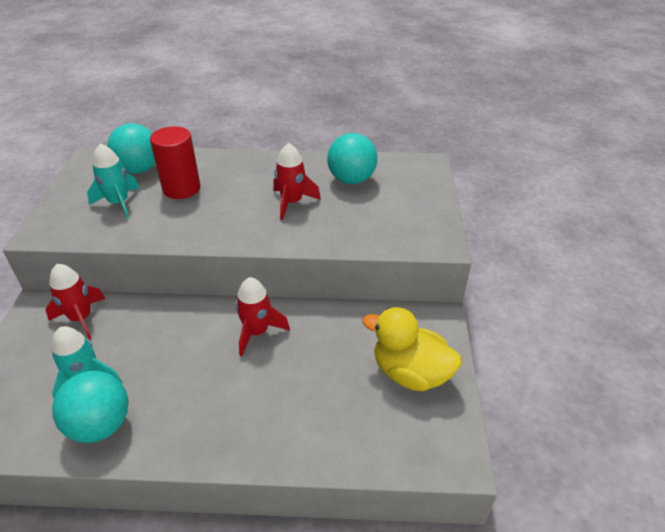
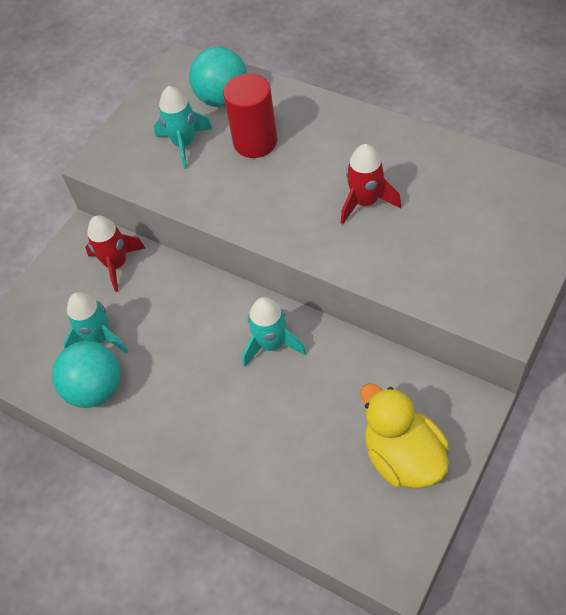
camera: 35 degrees right, 15 degrees up
red rocket [235,277,290,356] -> turquoise rocket [242,297,306,367]
turquoise ball [327,133,378,184] -> none

